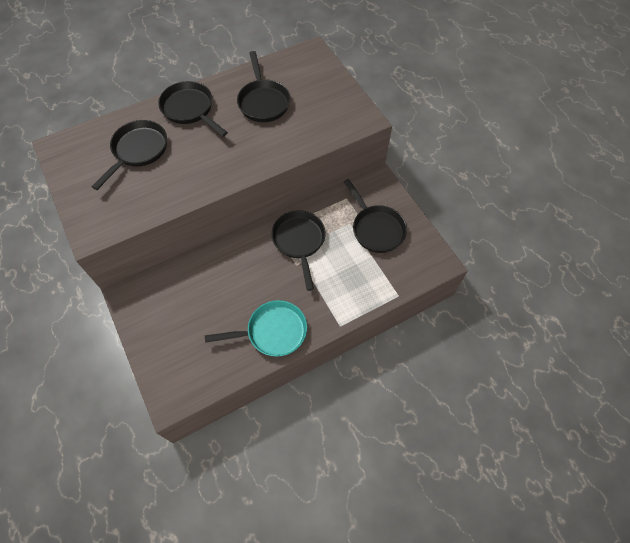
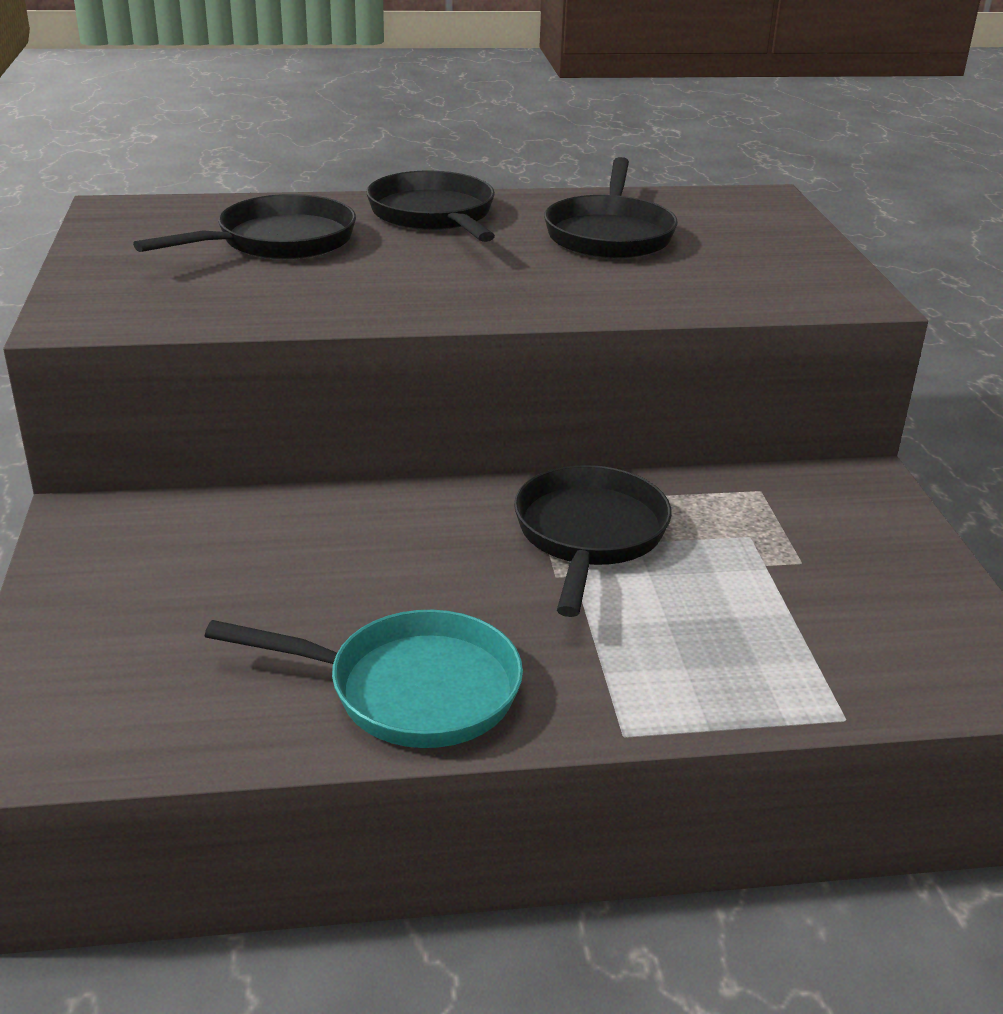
camera: 20 degrees right, 30 degrees down
black pan [344,179,407,253] -> none

